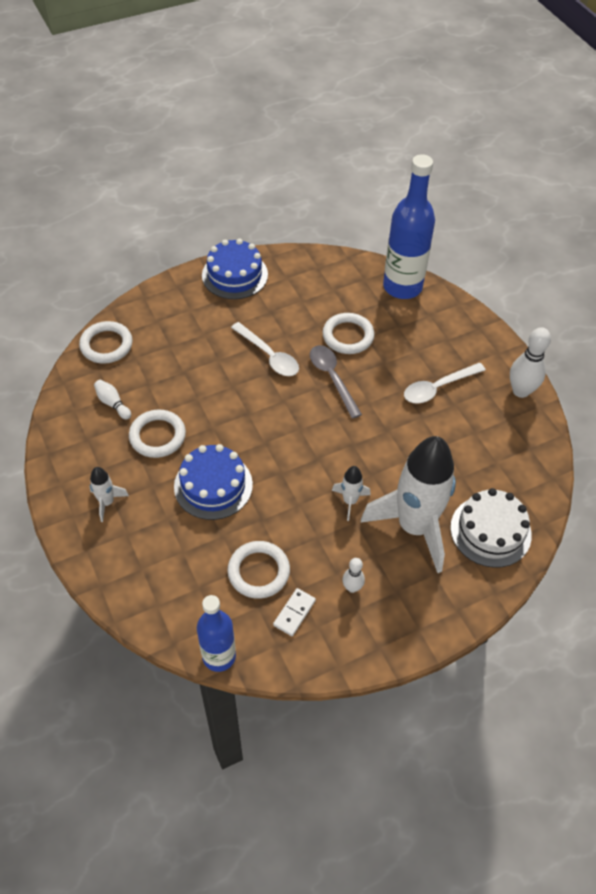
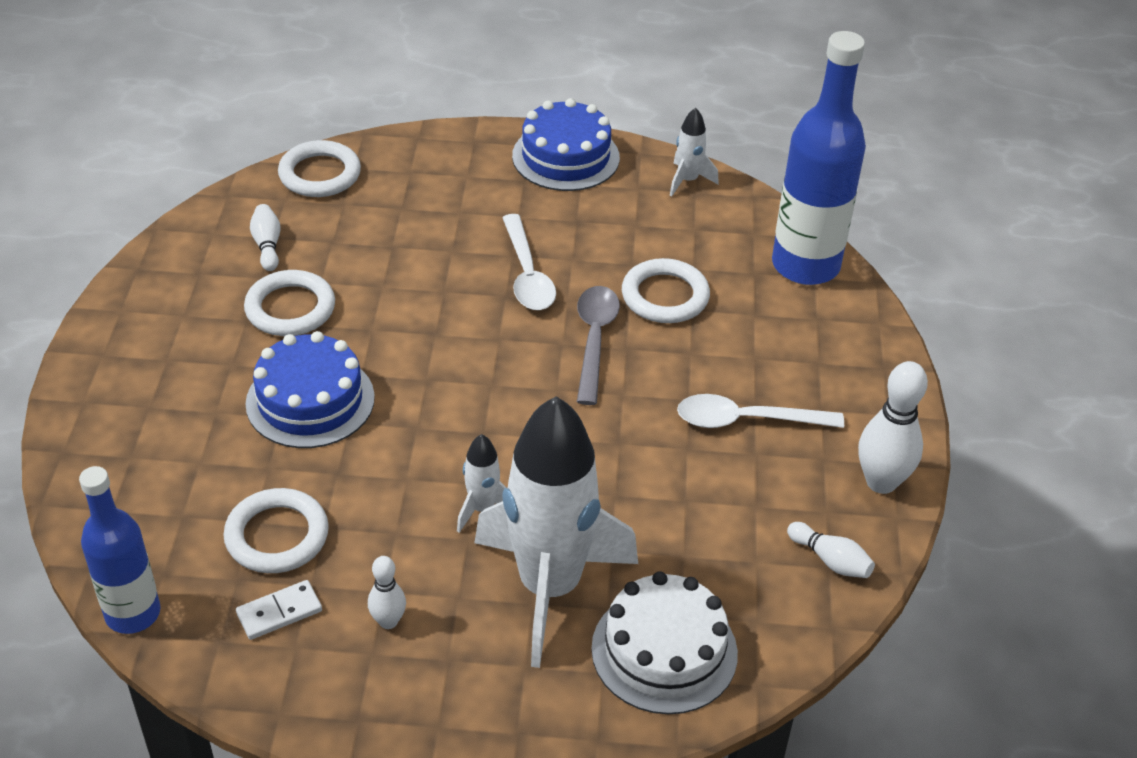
camera: 30 degrees right, 10 degrees down
white rocket [89,467,129,522] -> white rocket moved to [670,108,719,196]
none -> white bowling pin [787,522,875,578]

